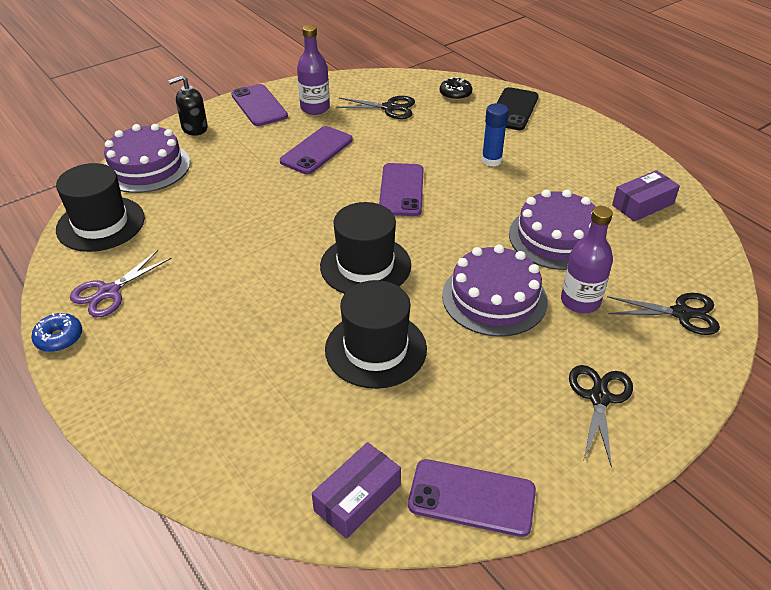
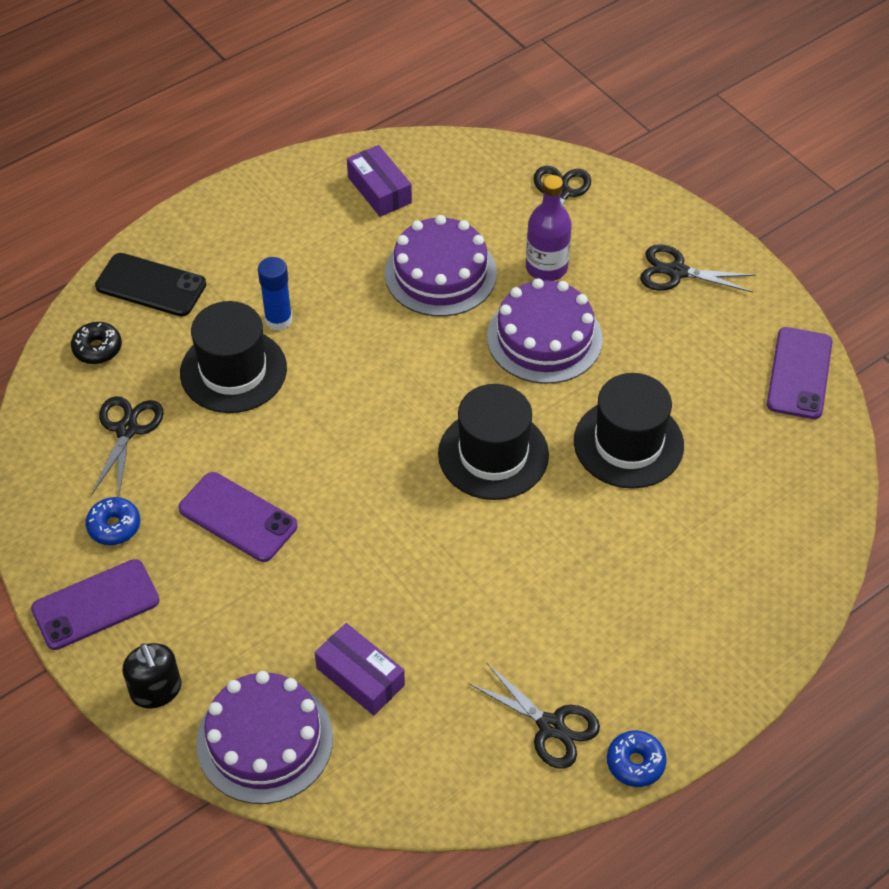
camera: 90 degrees left, 10 degrees up
black hat [56,163,145,252] -> black hat moved to [180,301,287,413]
purple scissors [70,250,172,318] -> black scissors [470,663,600,769]
purple bottle [297,25,330,115] -> blue donut [85,497,140,545]
purple box [312,442,401,539] -> purple box moved to [315,623,405,716]
purple phone [379,163,424,216] -> none

